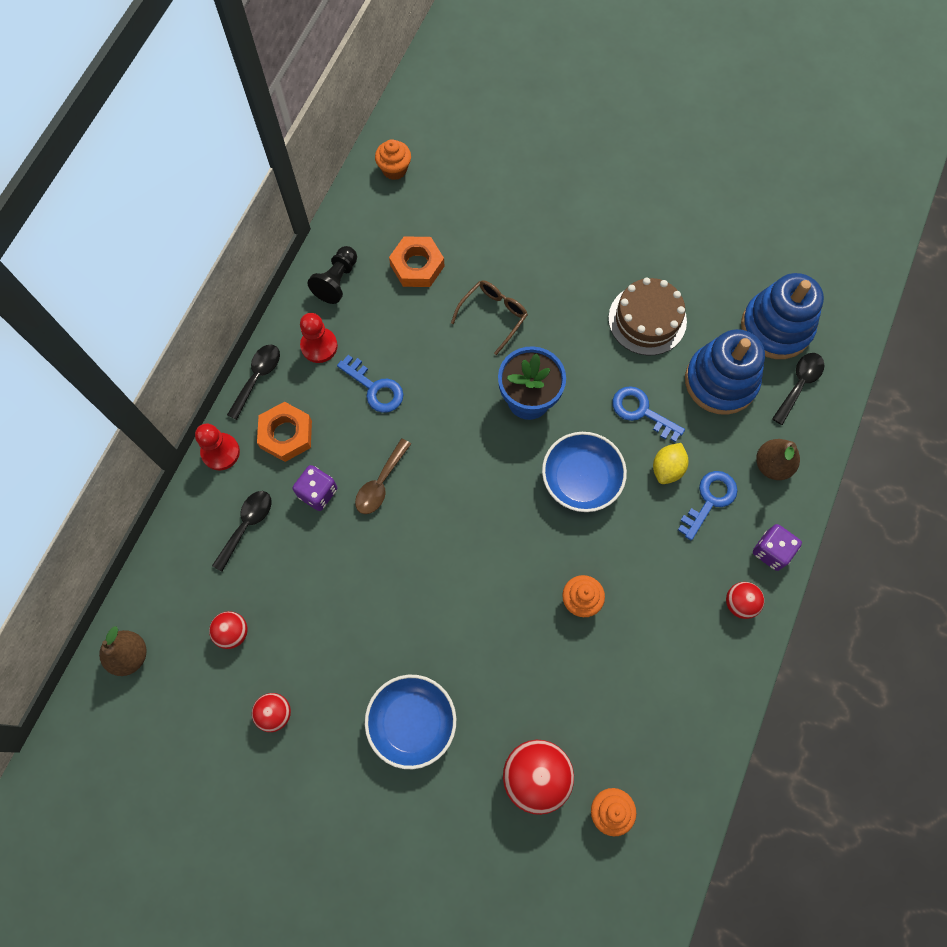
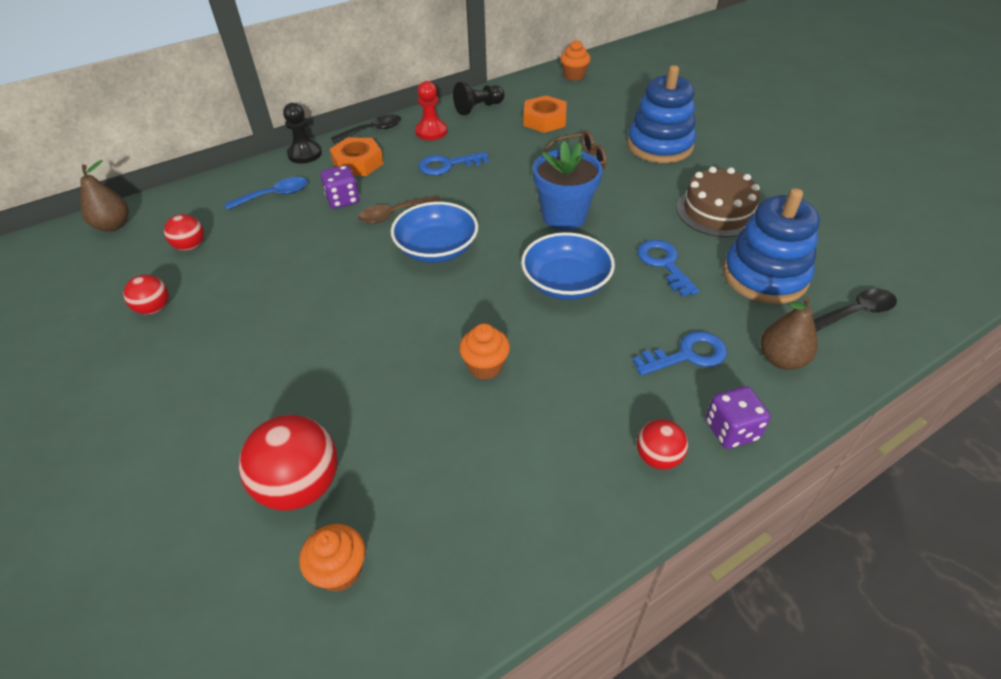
camera: 35 degrees right, 25 degrees down
red pawn [195,424,240,470] -> black pawn [283,103,322,164]
black spoon [212,491,272,572] -> blue spoon [225,177,308,210]
blue key [337,355,403,413] -> blue key turned 90 degrees clockwise [418,152,489,175]
blue bowl [365,675,456,769] -> blue bowl moved to [391,202,478,263]
yellow lemon [653,443,688,484] -> none
blue stacking toy [741,273,824,359] -> blue stacking toy moved to [627,65,696,163]

